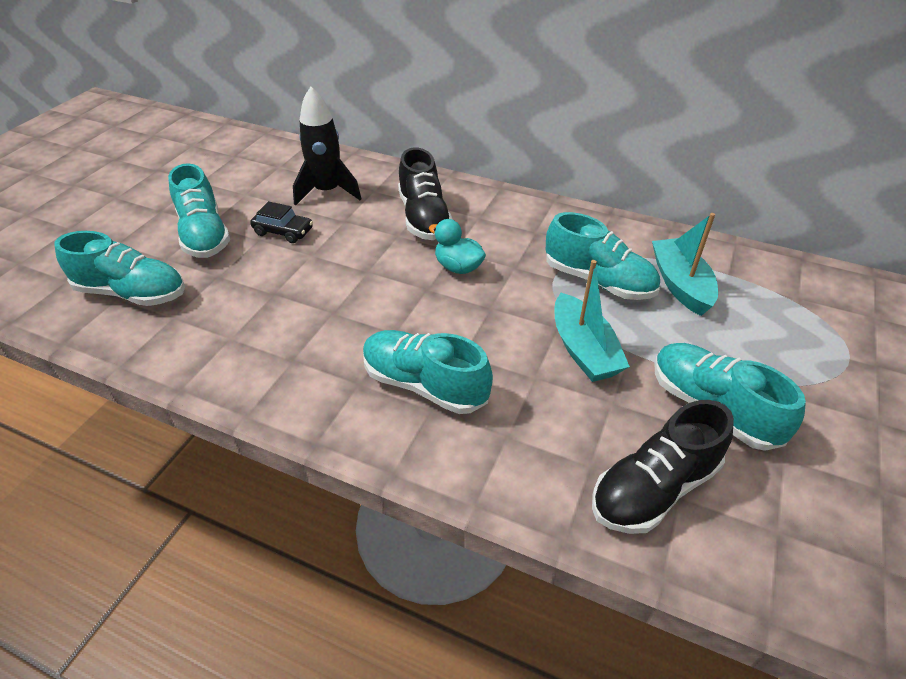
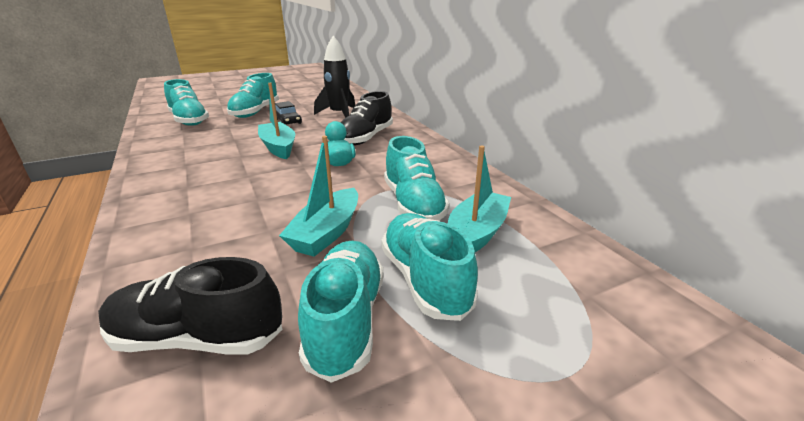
camera: 40 degrees right, 15 degrees down
turquoise shoe [363,330,493,414] -> turquoise shoe moved to [381,213,478,321]
none -> turquoise boat [258,83,295,159]

